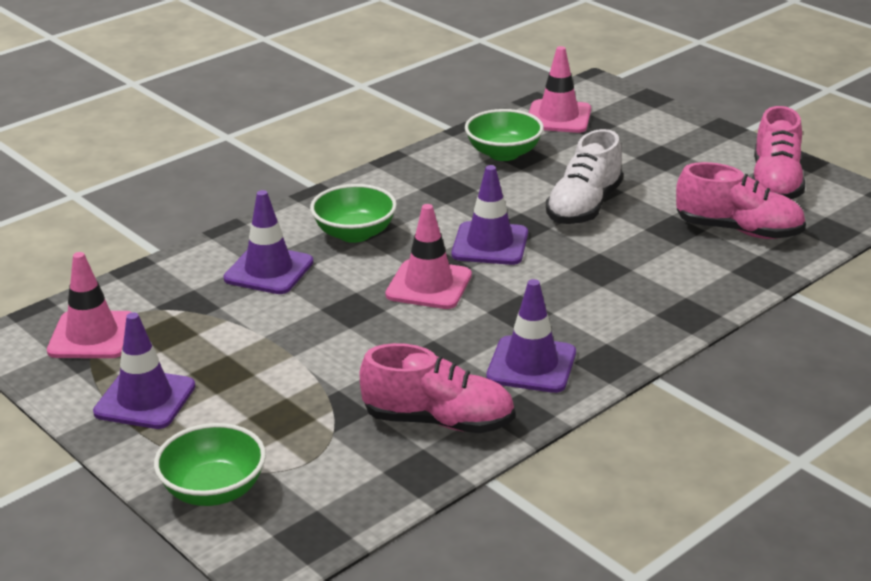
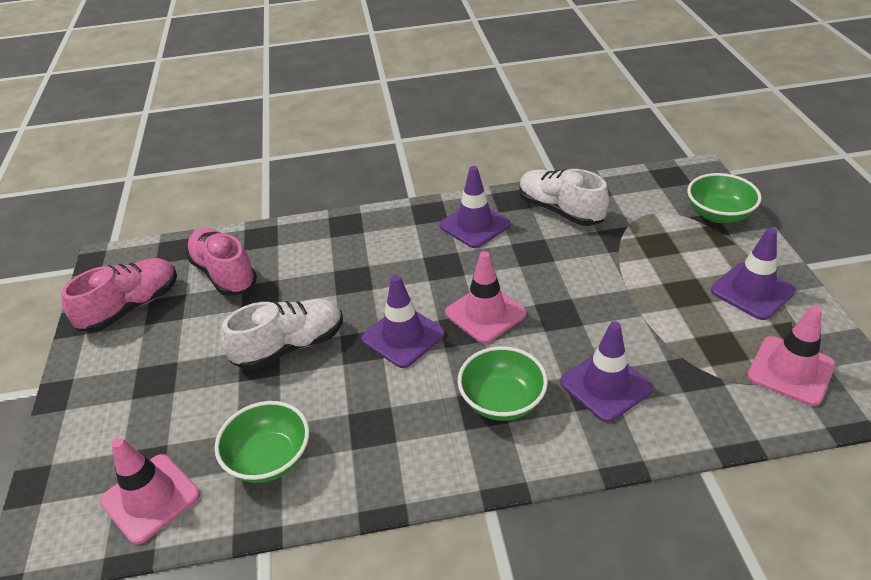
camera: 145 degrees left, 10 degrees up
pink shoe [360,343,515,433] -> white shoe [519,169,609,226]

